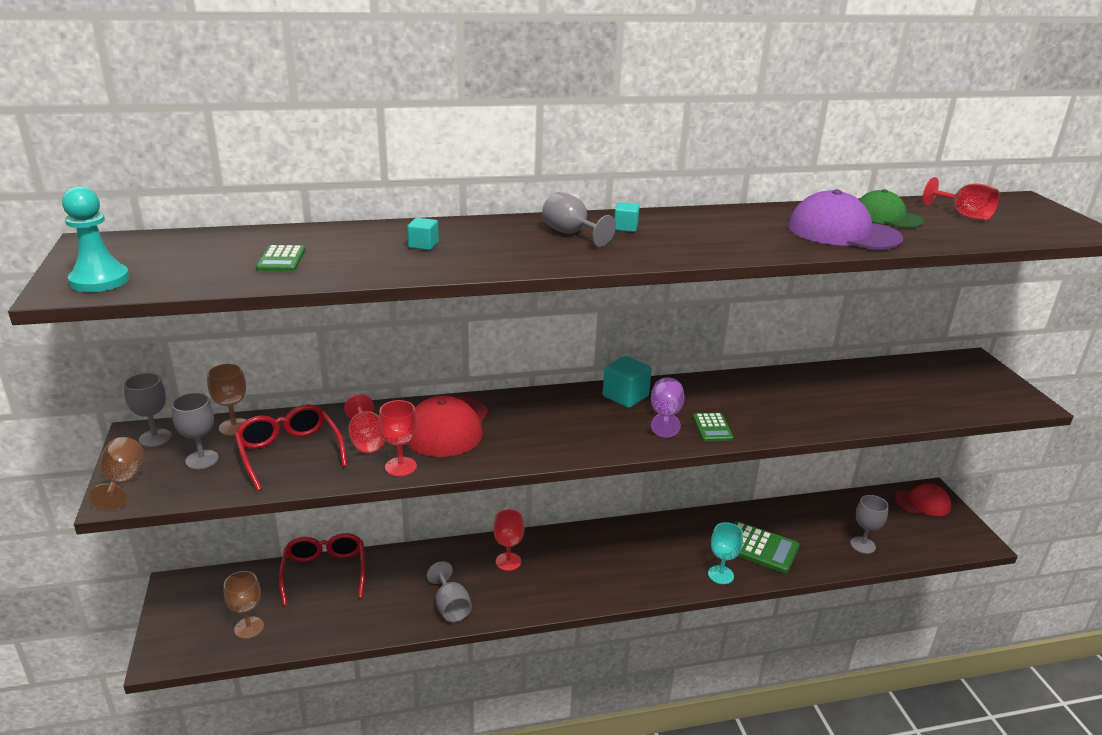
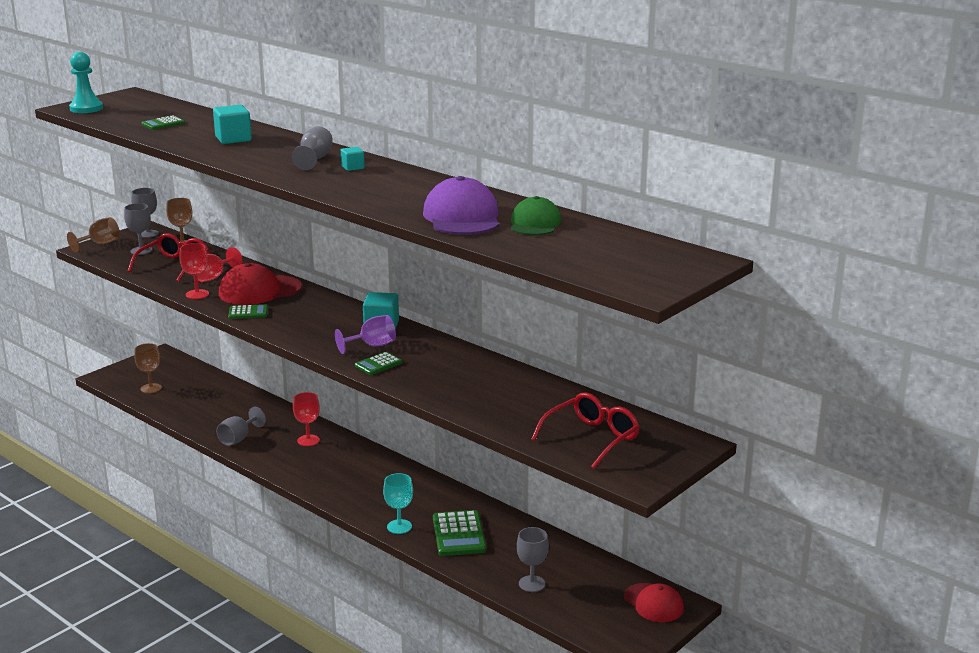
camera: 55 degrees right, 5 degrees down
red glasses [279,533,365,606] -> red glasses moved to [531,392,640,469]
turquoise cube [407,218,439,250] -> turquoise cube [213,105,252,144], size x1.76
red goblet [923,177,1000,220] -> none
none -> green calculator [228,304,268,319]

